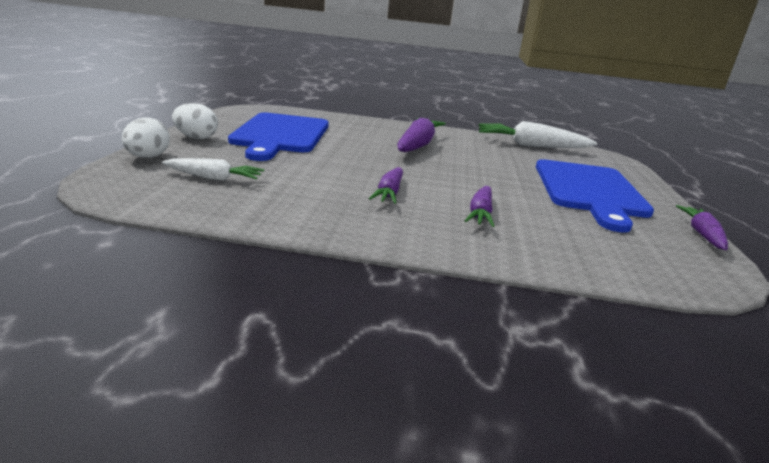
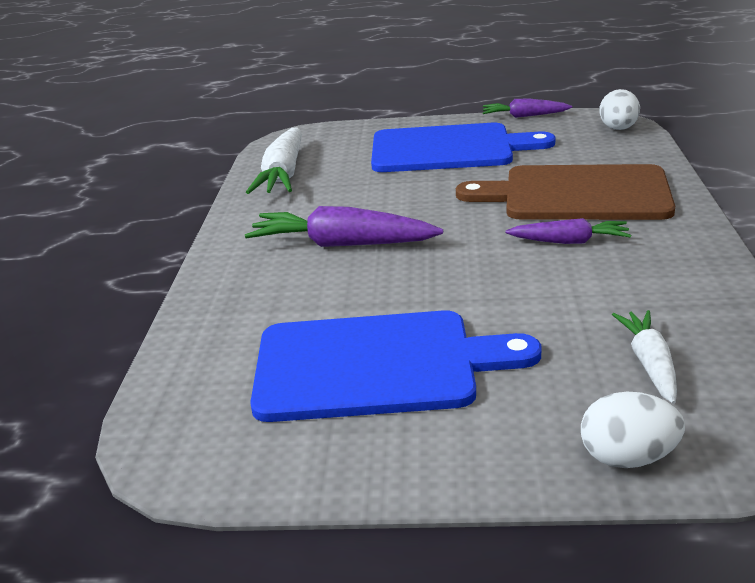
camera: 90 degrees left, 5 degrees up
white egg [172,103,218,139] -> white egg moved to [599,89,640,130]
purple carrot [465,186,494,227] -> brown cutting board [456,164,675,220]

